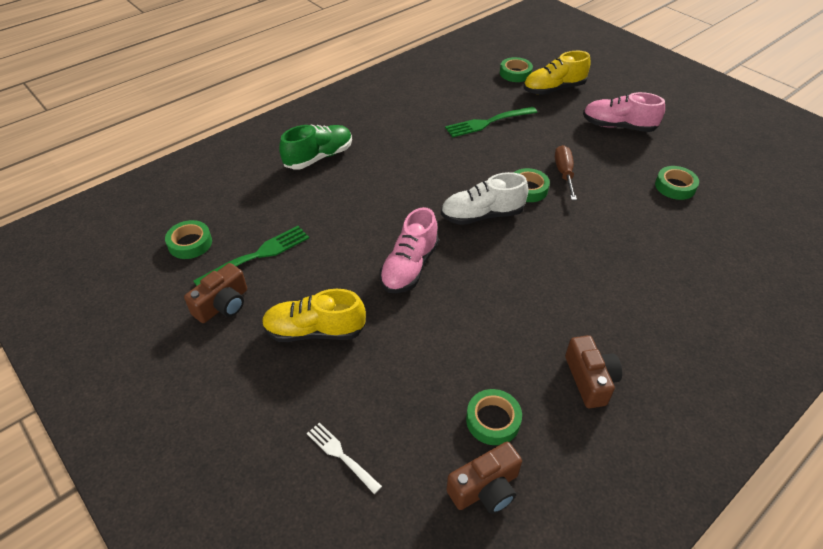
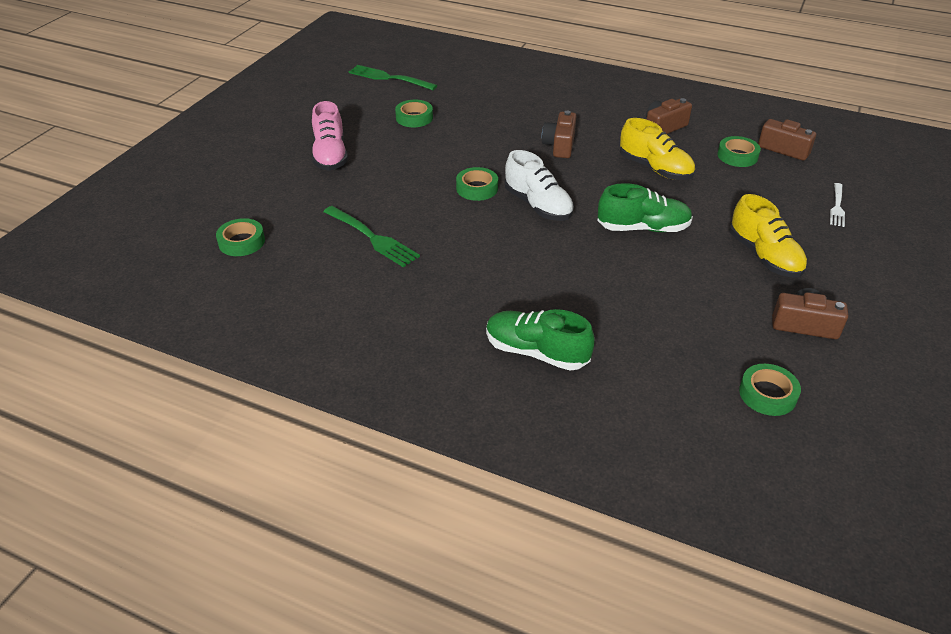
camera: 115 degrees left, 5 degrees down
green fork [193,226,309,286] -> green fork moved to [349,65,437,90]
pink shoe [380,207,439,293] -> green shoe [598,183,693,232]
yellow shoe [523,51,591,95] -> yellow shoe moved to [620,118,695,180]
brown screwdriver [555,145,577,200] -> none
none -> brown camera [542,111,576,158]

